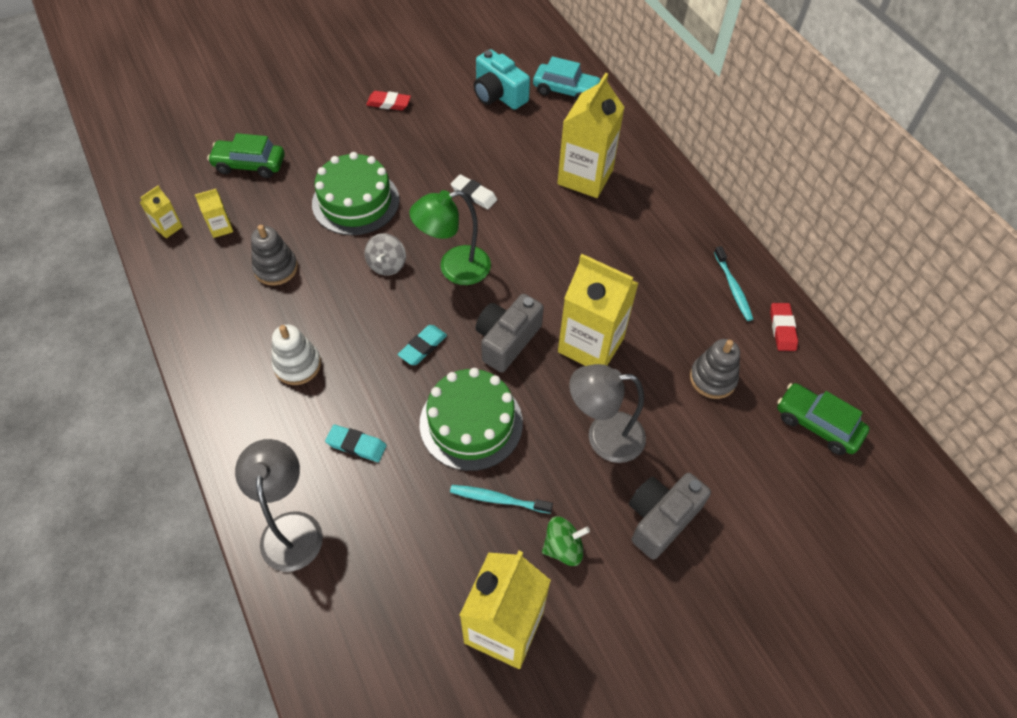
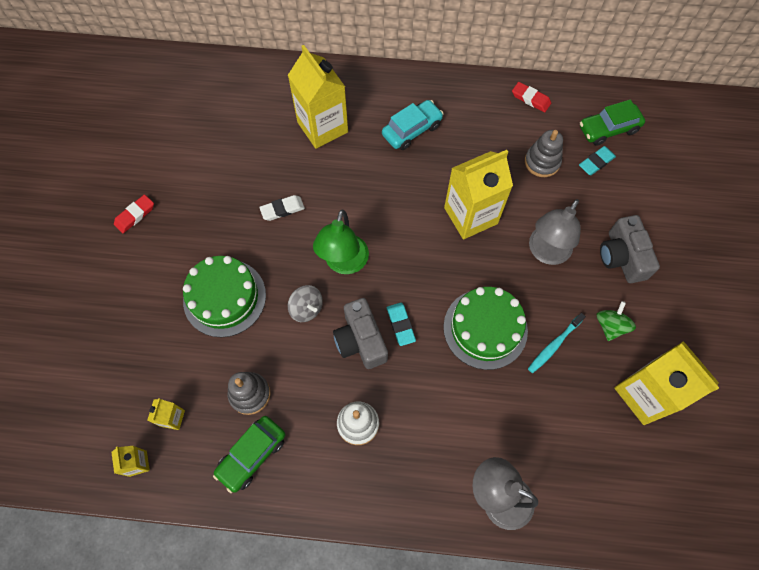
camera: 55 degrees left, 10 degrees up
green car [207,133,285,178] -> green car moved to [213,416,286,493]
turquoise eraser [325,425,387,462] -> turquoise eraser moved to [579,146,616,175]
turquoise camera [474,49,530,110] -> none
grey camera [476,294,544,372] -> grey camera moved to [333,298,388,369]
turquoise car [533,56,601,101] -> turquoise car moved to [382,100,444,150]
turquoise toothbrush [714,246,753,321] -> none

